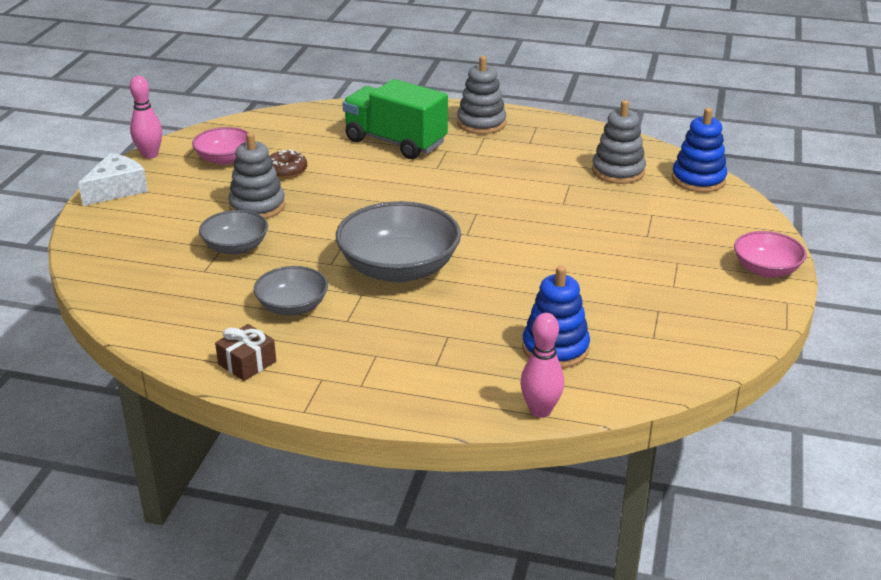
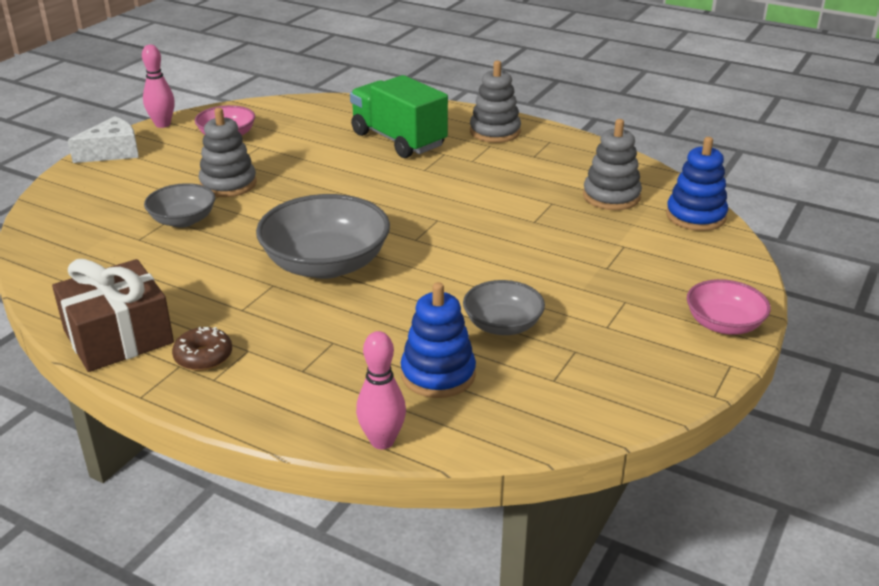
camera: 15 degrees right, 0 degrees up
brown gift [215,324,276,381] -> brown gift [52,259,174,372], size x1.94
grey bowl [254,266,328,316] -> grey bowl moved to [463,280,545,335]
brown donut [270,149,307,179] -> brown donut moved to [172,327,232,371]

